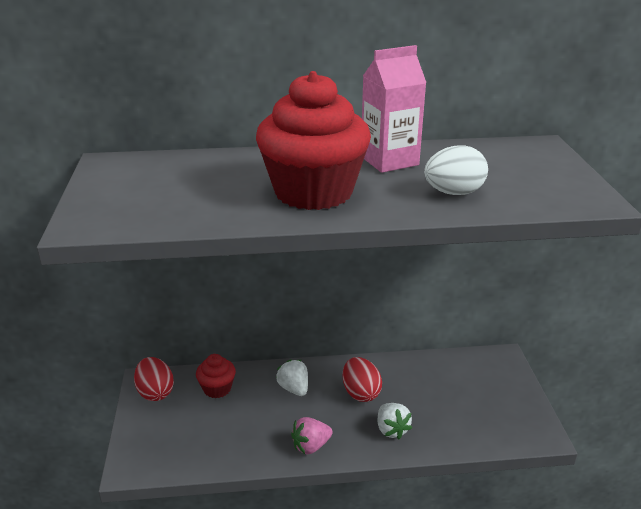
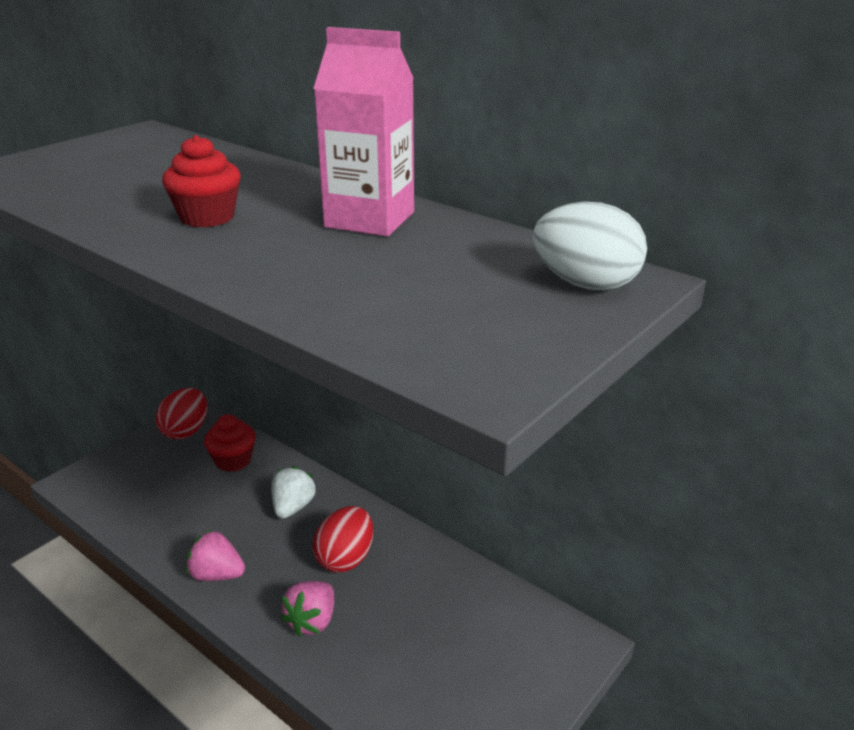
camera: 45 degrees right, 0 degrees up
red cupcake [256,71,371,210] -> red cupcake [162,135,241,228], size x0.47
white strawberry [378,403,412,439] -> pink strawberry [281,581,334,637]
white egg [424,145,488,195] -> white egg moved to [533,202,647,290]

